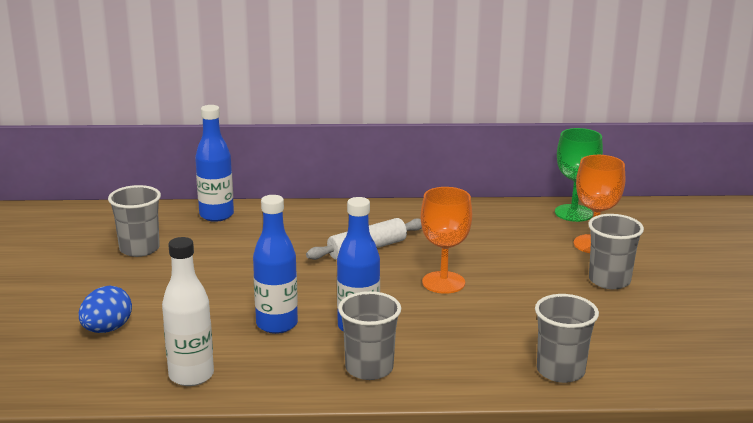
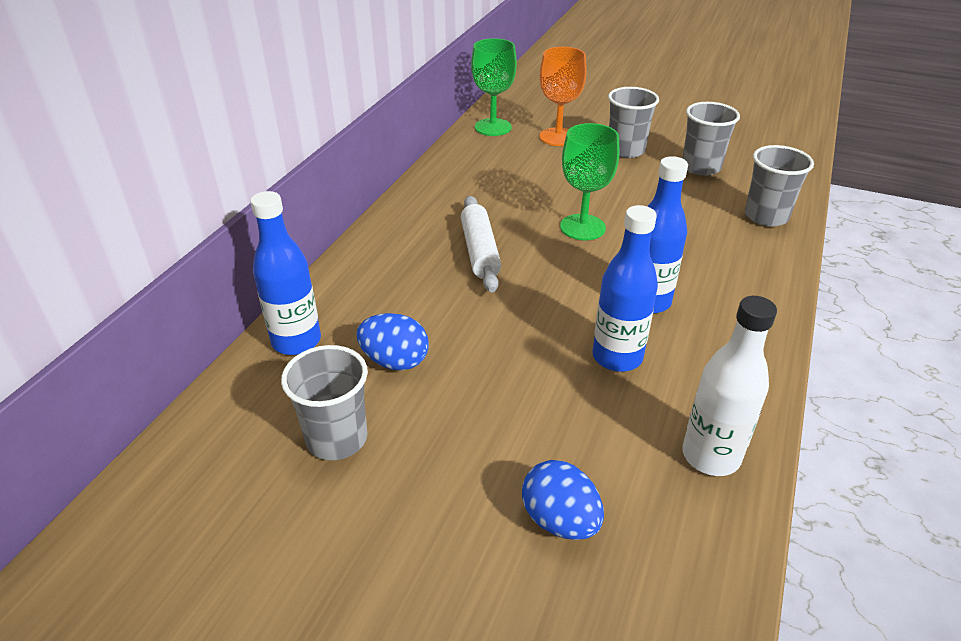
camera: 65 degrees left, 15 degrees up
grey cup [338,291,401,380] -> grey cup moved to [682,102,740,176]
orange goblet [421,187,472,294] -> green goblet [560,123,619,240]
none -> blue egg [357,313,429,371]

